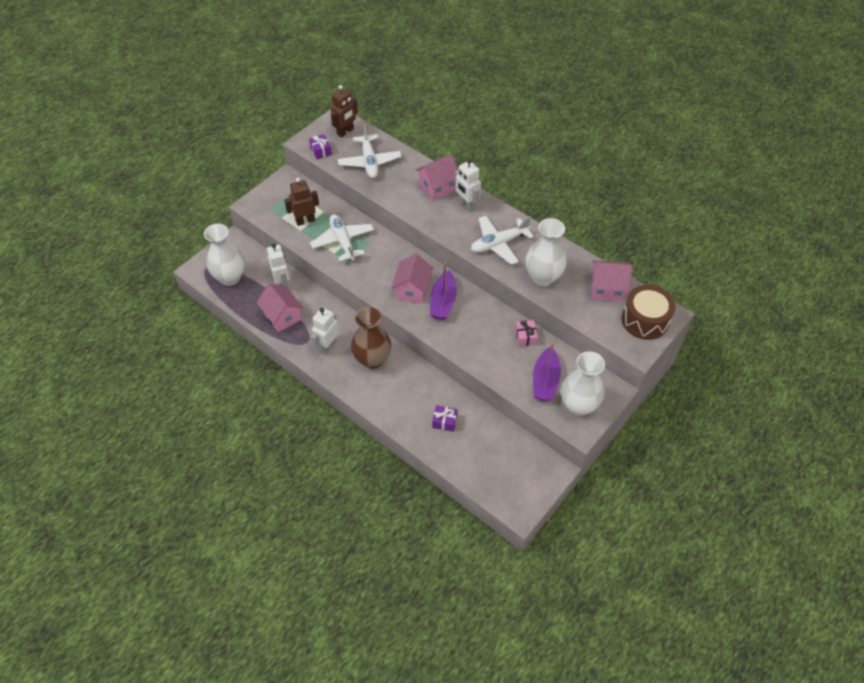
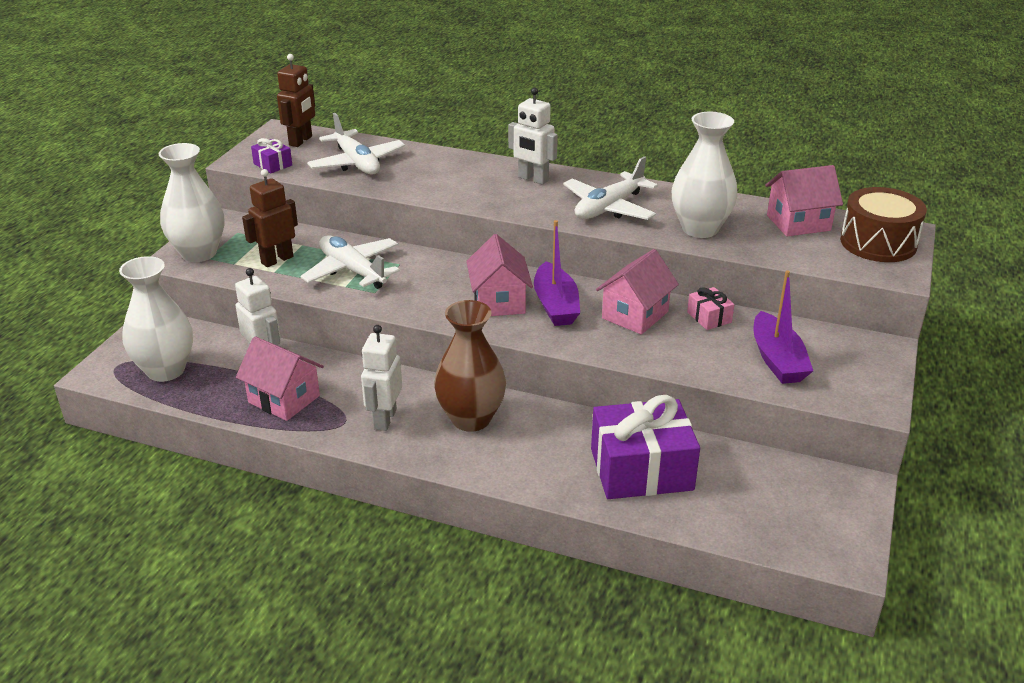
camera: 20 degrees left, 20 degrees down
pink house [416,155,458,200] -> pink house moved to [596,249,679,335]
purple gift [432,405,458,432] -> purple gift [591,395,700,499], size x2.25
white vase [561,351,605,416] -> white vase moved to [158,143,225,262]

